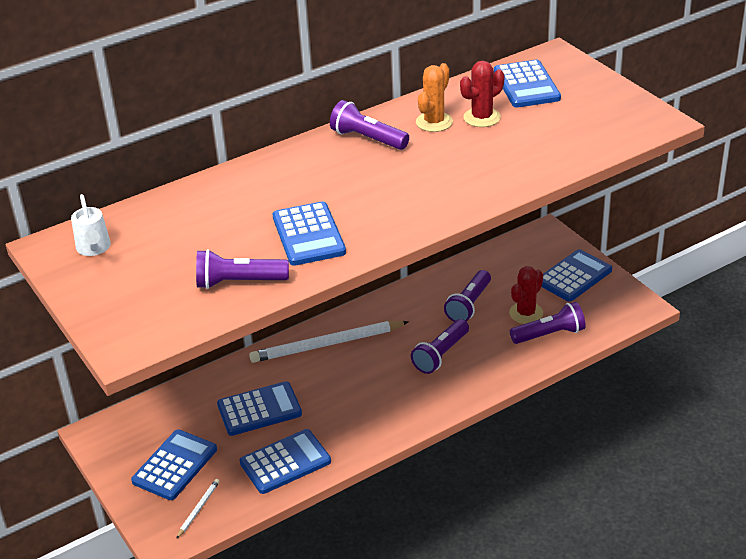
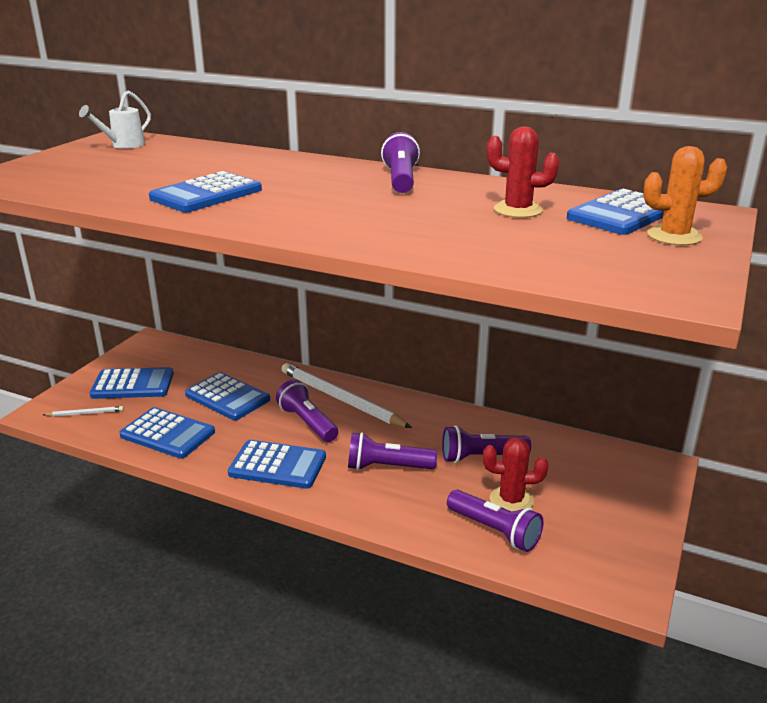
camera: 55 degrees right, 10 degrees down
purple flashlight [196,249,289,289] -> purple flashlight moved to [276,380,338,442]
orange cactus [416,63,453,132] -> orange cactus moved to [643,146,727,245]
blue calculator [542,249,612,302] -> blue calculator moved to [228,440,326,489]

